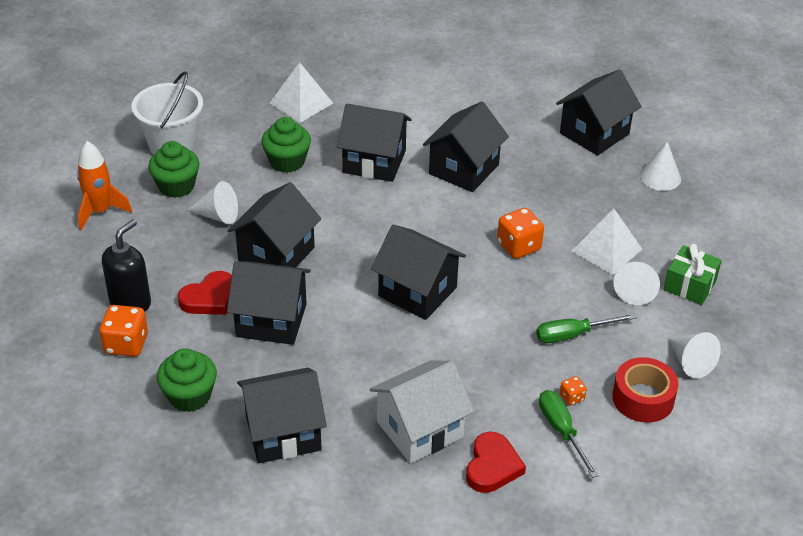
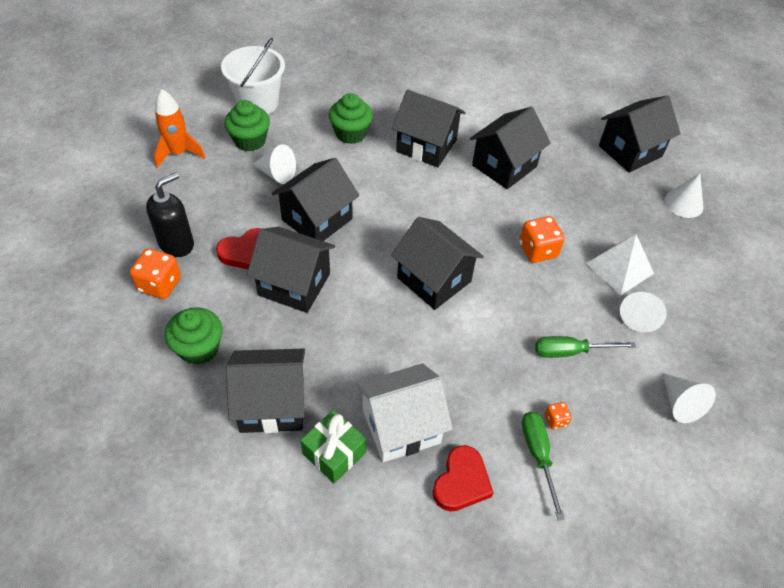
camera: 10 degrees right, 10 degrees up
white pyramid [270,62,333,123] -> none
red tape [612,357,679,423] -> none
green gift [664,244,722,305] -> green gift moved to [300,410,366,483]

